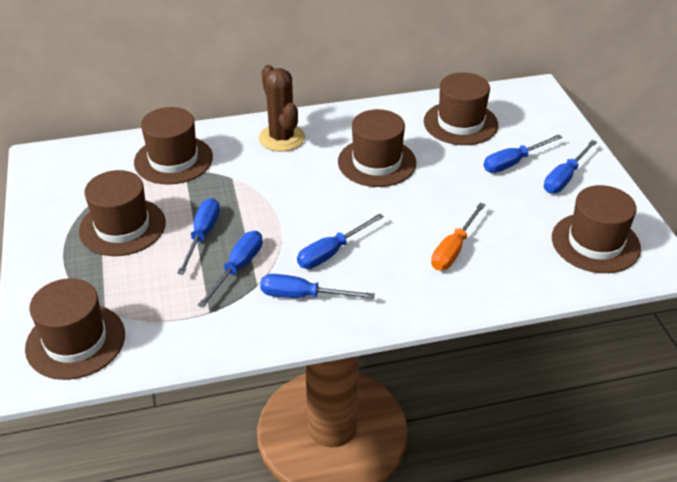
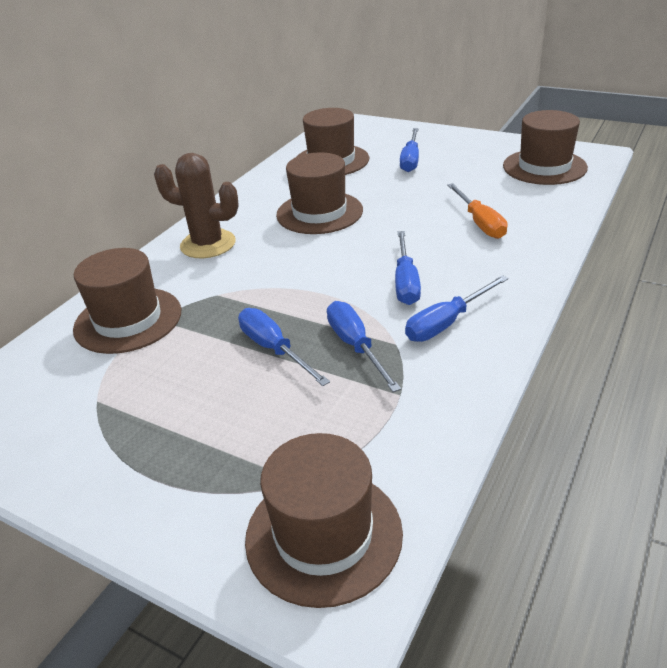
camera: 45 degrees left, 5 degrees down
brown hat [79,170,166,256] -> none
blue screwdriver [544,140,597,193] -> none

